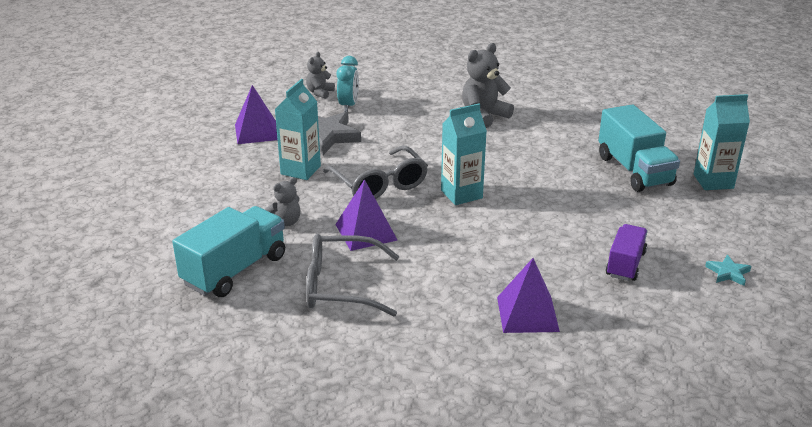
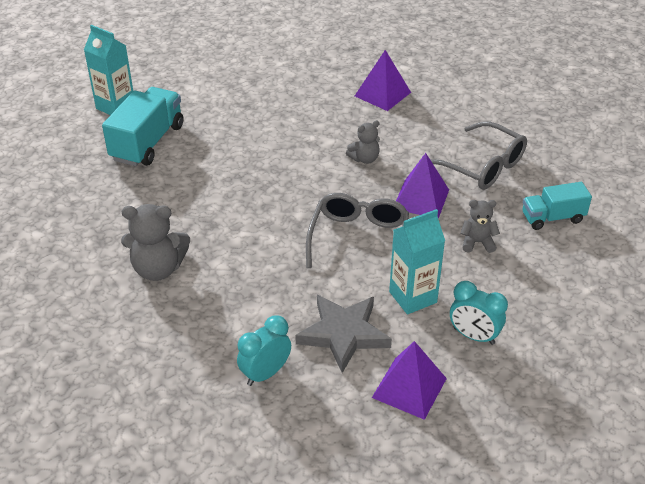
camera: 140 degrees left, 10 degrees up
turquoise truck [172,206,285,297] -> turquoise truck [522,182,592,230], size x0.62
grey teddy bear [306,52,335,99] -> grey teddy bear moved to [346,120,380,164]
turquoise carton [441,103,487,205] -> none
purple truck [606,224,647,281] -> none
turquoise star [705,255,751,286] -> none
none -> turquoise clock [450,281,508,345]

